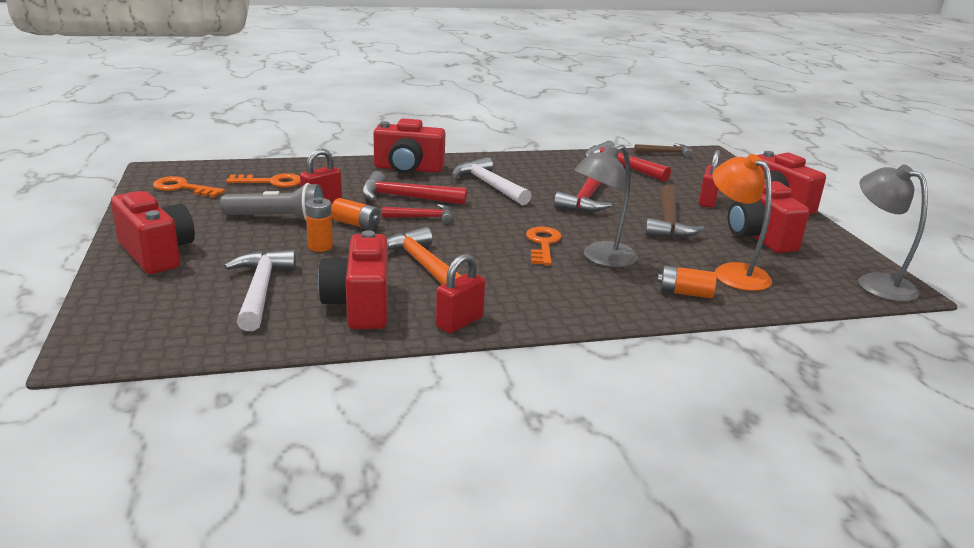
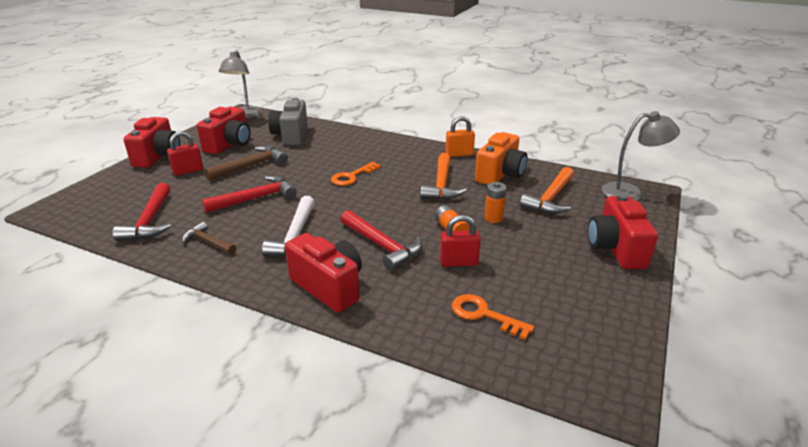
camera: 140 degrees left, 5 degrees up
orange key [153,176,225,197] -> none
grey flashlight [220,183,324,221] -> none
white hammer [224,250,296,331] -> orange hammer [520,167,574,214]
red camera [318,230,388,329] -> orange camera [475,132,528,185]
red hammer [382,204,453,224] -> none
red padlock [436,254,485,333] -> orange padlock [445,116,475,157]
grey lamp [574,145,638,267] -> grey lamp moved to [602,111,680,201]
brown hammer [634,143,692,158] -> brown hammer moved to [182,222,236,254]
orange battery [657,266,717,298] -> none
orange lamp [712,154,772,291] -> grey camera [268,98,308,145]

